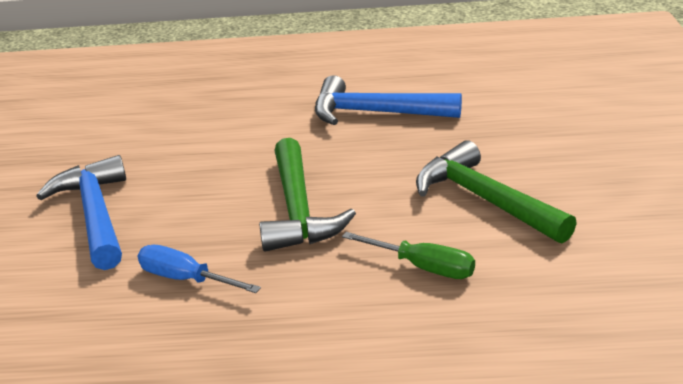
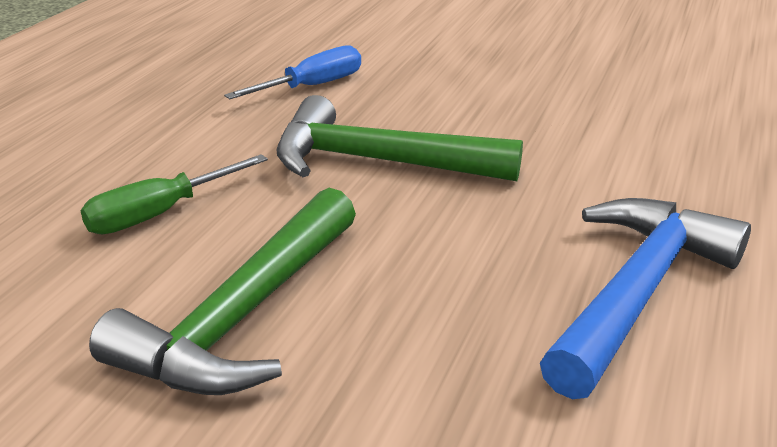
camera: 110 degrees right, 0 degrees up
blue hammer [36,155,126,270] -> none
green hammer [416,140,577,244] -> green hammer turned 135 degrees clockwise [89,188,356,395]

